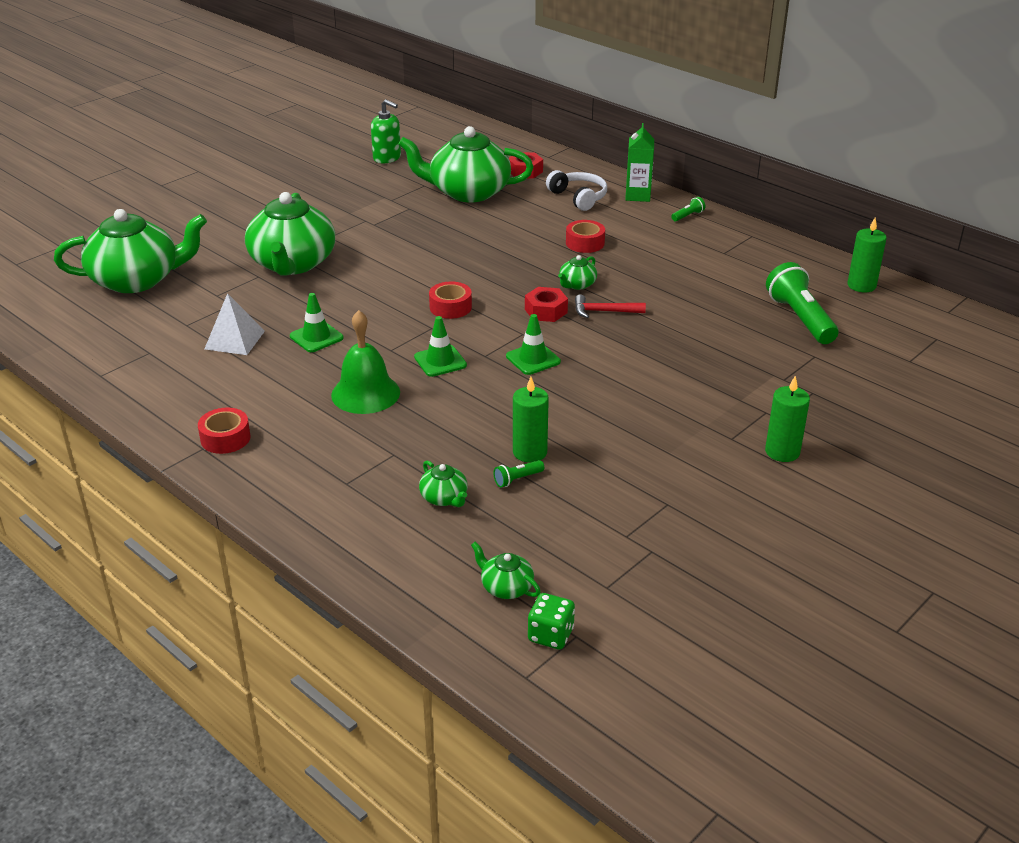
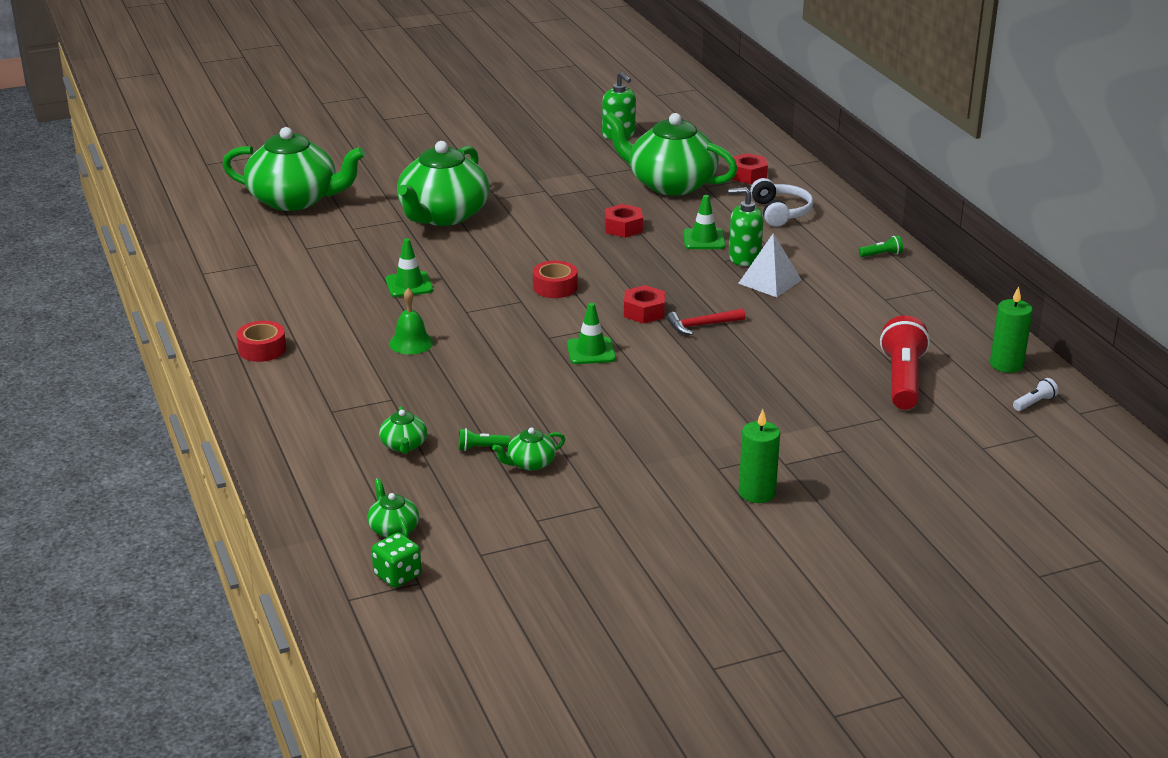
camera: 25 degrees right, 5 degrees down
white pyramid [205,293,265,355] -> white pyramid moved to [738,233,801,297]
green bell [331,310,400,414] -> green bell [389,288,433,354], size x0.64
green traffic cone [414,316,467,377] -> green traffic cone moved to [683,195,726,249]
green candle [513,377,549,462] -> none
green teapot [558,255,597,290] -> green teapot moved to [492,427,565,471]
red tape [566,220,605,253] -> green soap dispenser [728,187,764,266]
red hammer [575,294,646,318] -> red hammer turned 45 degrees counterclockwise [667,308,746,335]
green carton [625,123,654,202] -> none
green flashlight [766,262,838,344] -> red flashlight [880,316,930,410]
none -> red nut [605,204,643,238]
none -> white flashlight [1013,378,1058,411]

